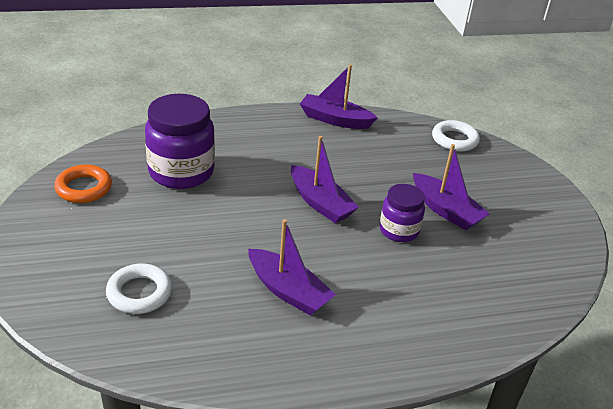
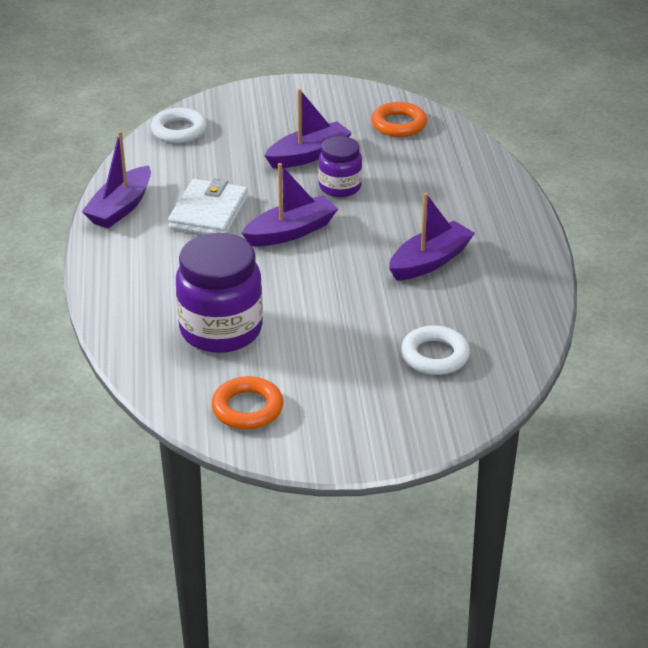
camera: 80 degrees left, 0 degrees up
none -> white wallet [168,178,248,234]
none -> orange ring [371,102,427,137]

